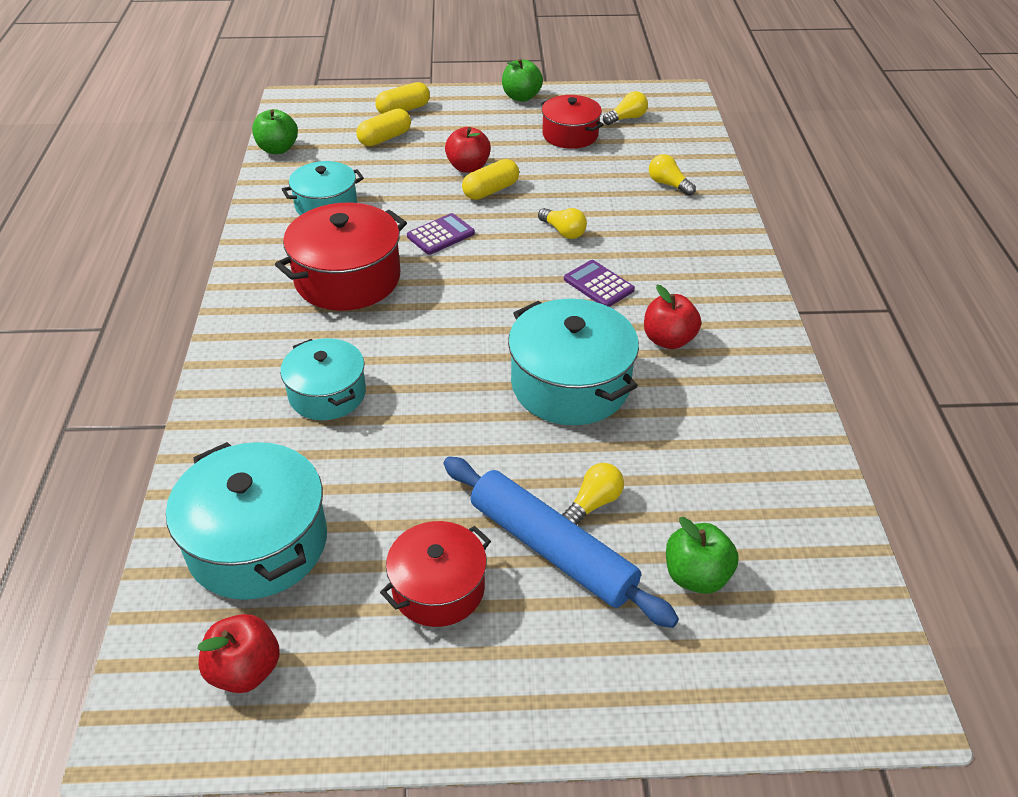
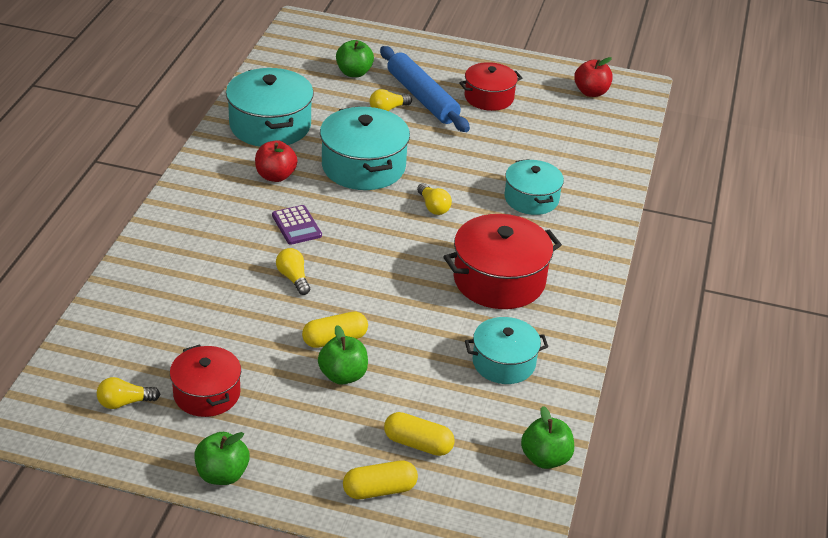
camera: 165 degrees left, 5 degrees down
turquoise pot [166,442,327,600] -> turquoise pot moved to [226,68,314,147]
yellow capsule [356,108,411,146] -> yellow capsule turned 45 degrees clockwise [384,412,455,456]
purple calculator [407,213,475,255] -> none
red apple [445,127,491,173] -> green apple [318,325,368,385]
yellow light bulb [649,154,696,196] -> yellow light bulb moved to [417,183,452,215]

